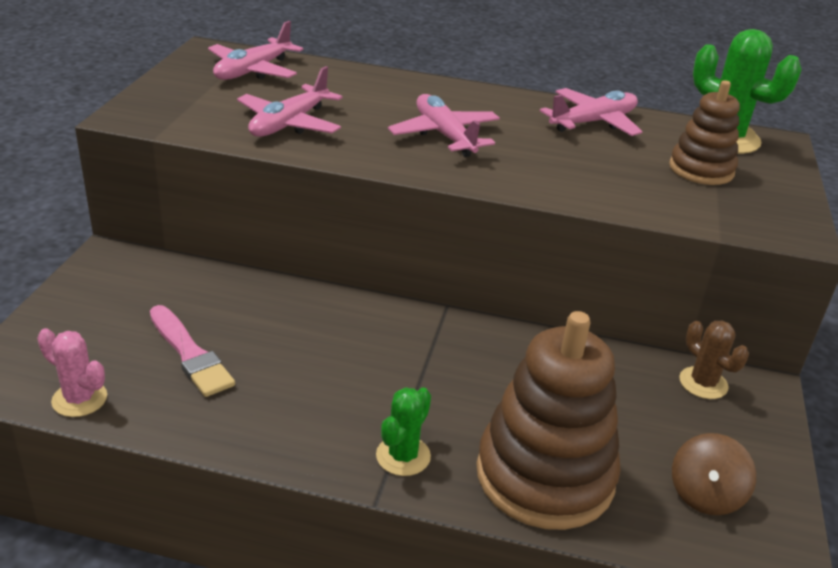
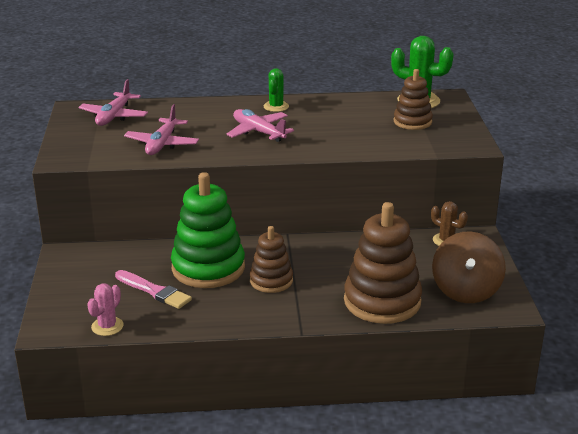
camera: 15 degrees left, 5 degrees down
pink cactus [37,328,107,417] -> pink cactus turned 75 degrees counterclockwise [87,284,124,336]
green cactus [376,387,431,476] -> green cactus moved to [263,68,289,112]
pink plane [540,88,642,136] -> none
brown spinning top [672,433,756,515] -> brown spinning top [432,232,506,303], size x1.67
none -> green stacking toy [171,172,245,288]
none -> brown stacking toy [250,226,293,293]

